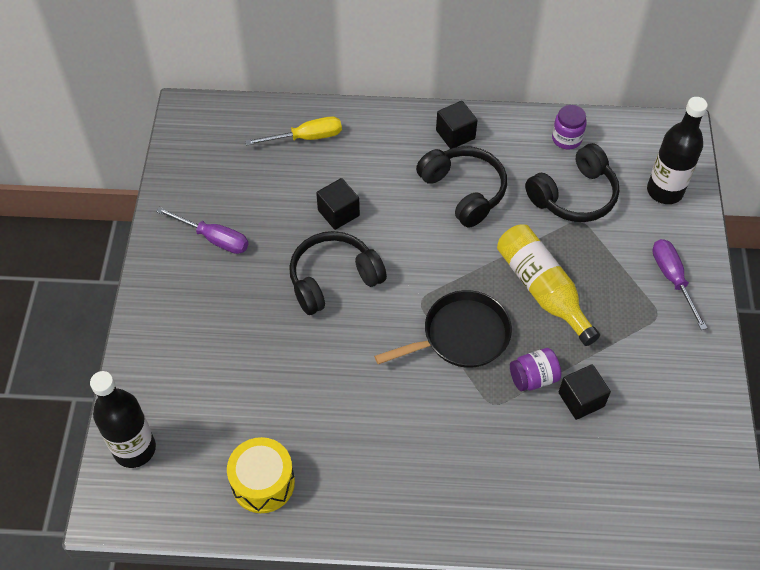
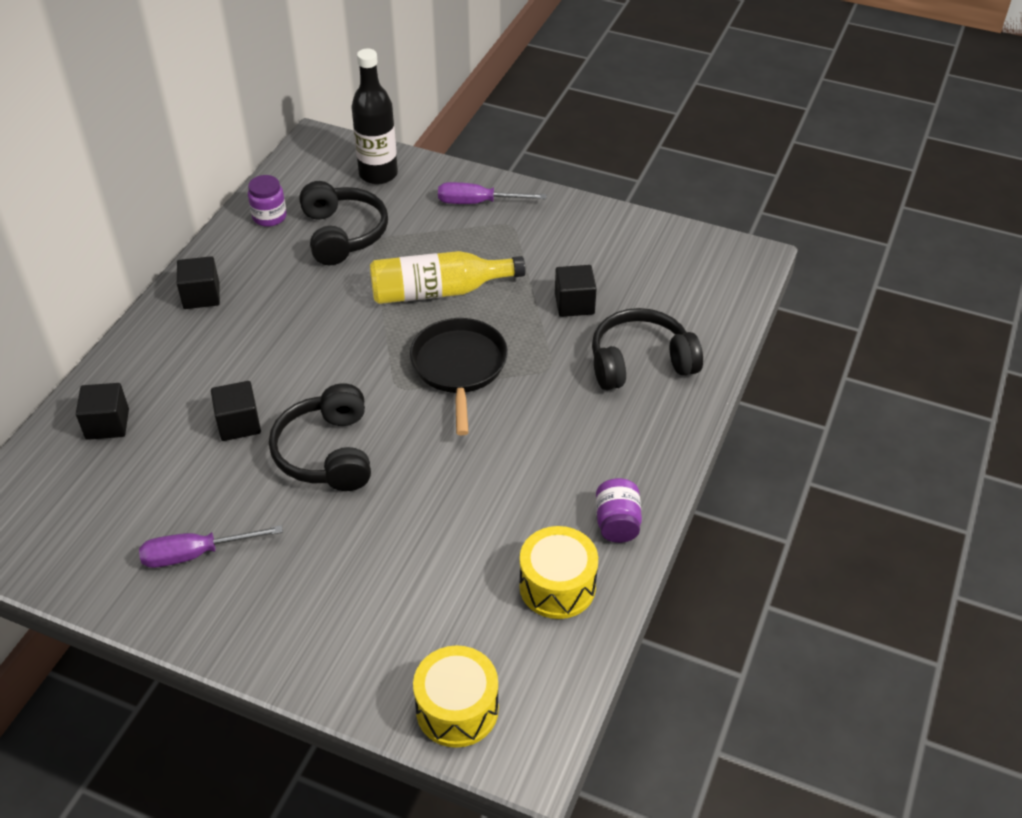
camera: 70 degrees left, 10 degrees down
black bottle [90,371,156,468] -> yellow drum [413,645,499,748]
purple screwdriver [156,207,248,254] -> purple screwdriver turned 150 degrees counterclockwise [139,525,283,568]
yellow screwdriver [245,116,342,146] -> black cube [76,383,129,440]
black headphones [416,146,507,228] -> black headphones moved to [592,308,703,390]
purple jar [510,348,561,391] -> purple jar moved to [596,478,642,543]

